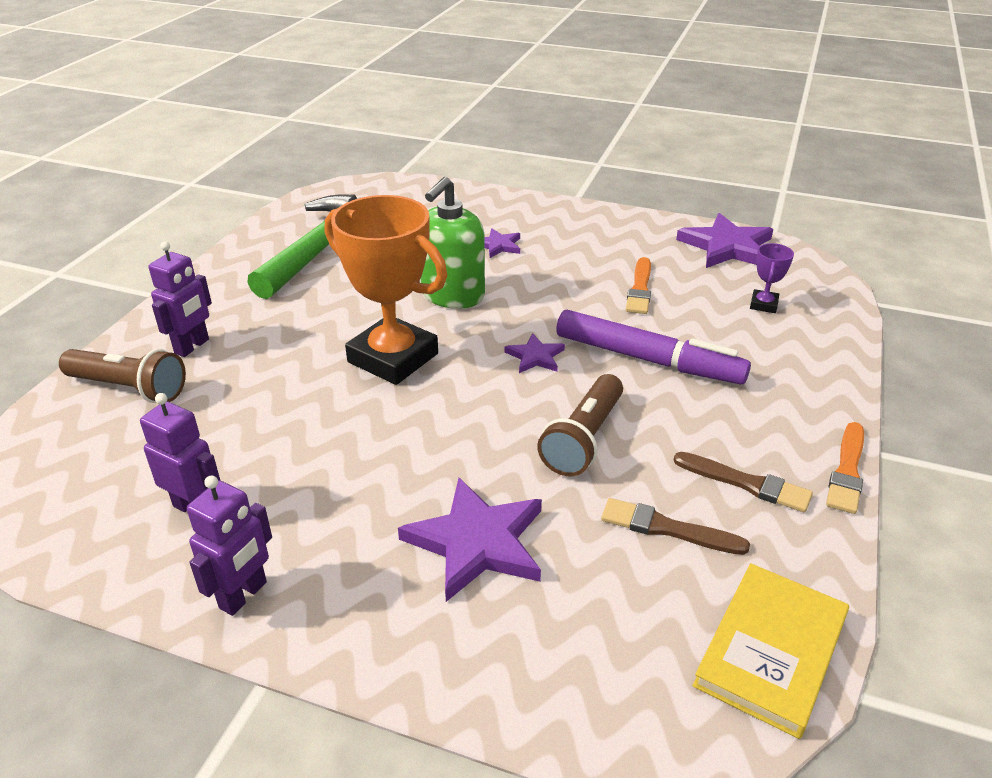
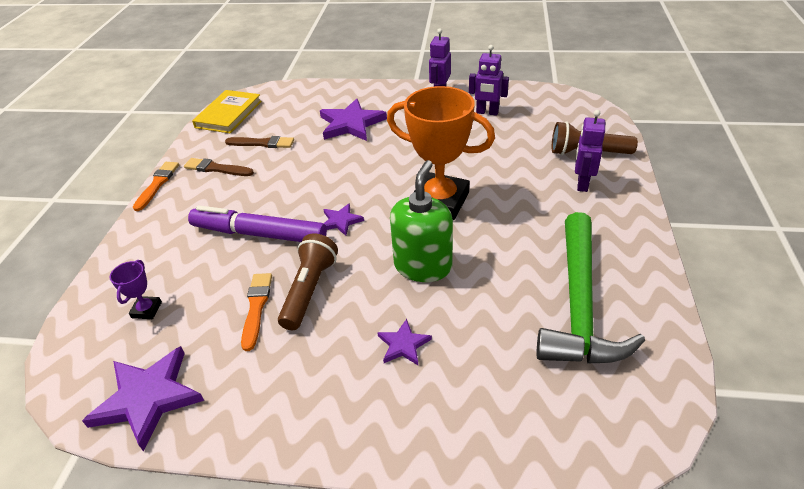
camera: 170 degrees right, 5 degrees up
brown flashlight [537,374,623,476] -> brown flashlight moved to [278,233,338,330]

